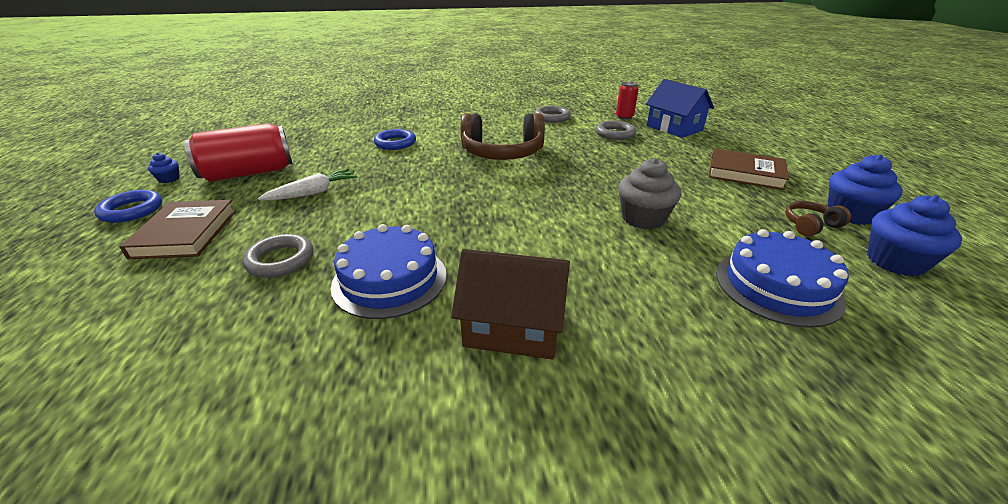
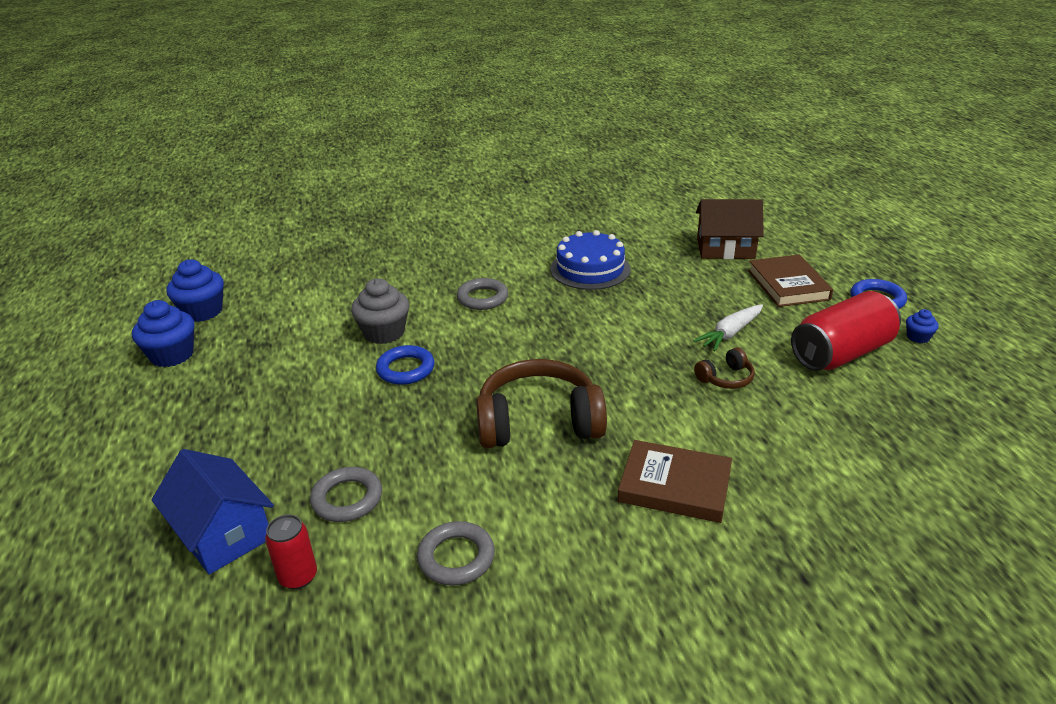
camera: 175 degrees right, 0 degrees up
grey ring [242,234,314,278] -> grey ring moved to [457,278,508,310]
blue ring [374,129,416,150] -> blue ring moved to [376,345,434,385]
brown house [451,249,570,359] -> brown house moved to [696,199,764,259]
brown book [708,149,789,190] -> brown book moved to [618,440,732,523]
blue cake [716,229,849,328] -> none
brown headphones [785,201,851,236] -> brown headphones moved to [694,347,755,389]

